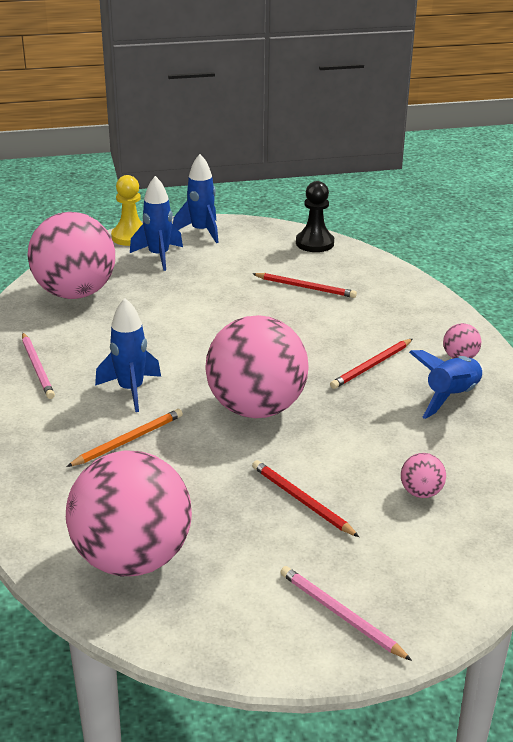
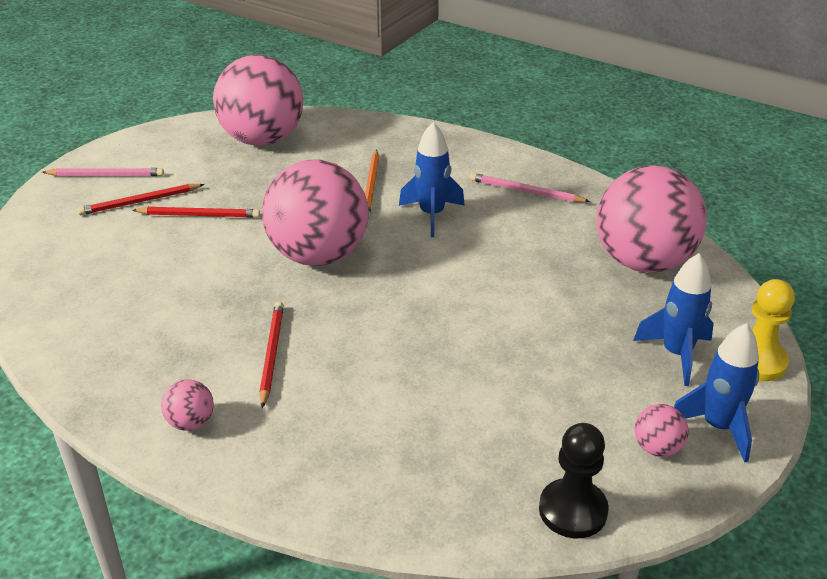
camera: 135 degrees right, 5 degrees up
red pencil [253,273,357,298] -> red pencil moved to [77,184,205,215]
pink ball [401,453,446,498] -> pink ball moved to [635,404,689,457]
blue rocket [409,350,484,419] -> none

